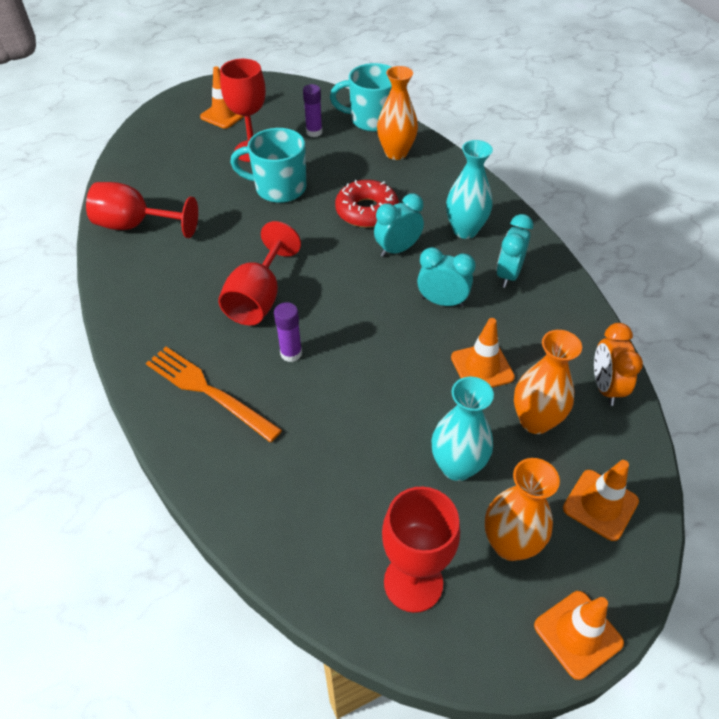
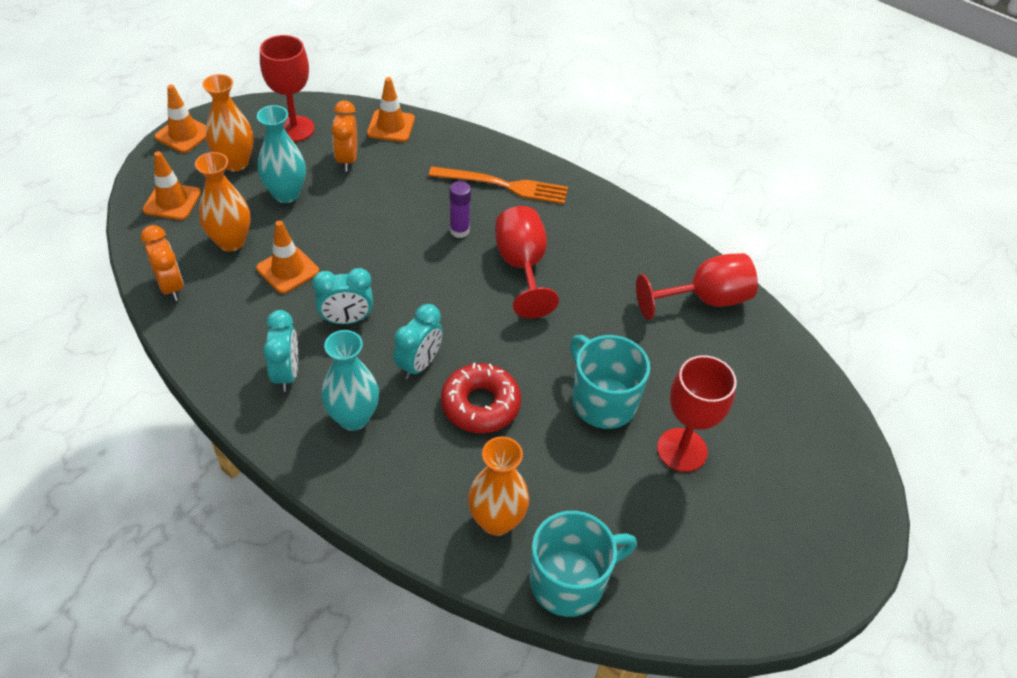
camera: 150 degrees right, 0 degrees up
orange traffic cone [200,66,244,129] -> orange traffic cone moved to [367,77,415,142]
turquoise mug [230,128,306,203] -> turquoise mug turned 105 degrees counterclockwise [570,335,650,429]
purple glue stick [303,84,322,137] -> none
none -> orange clock [331,100,357,172]

